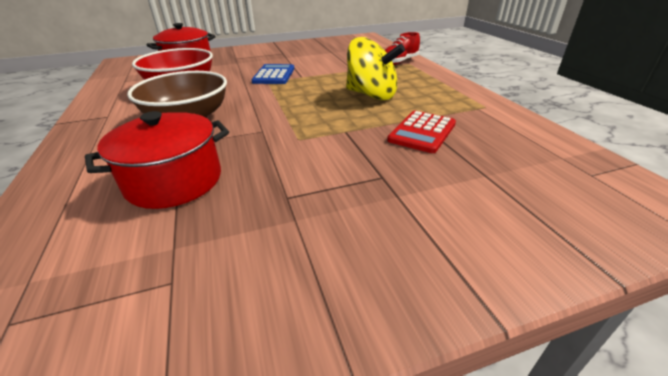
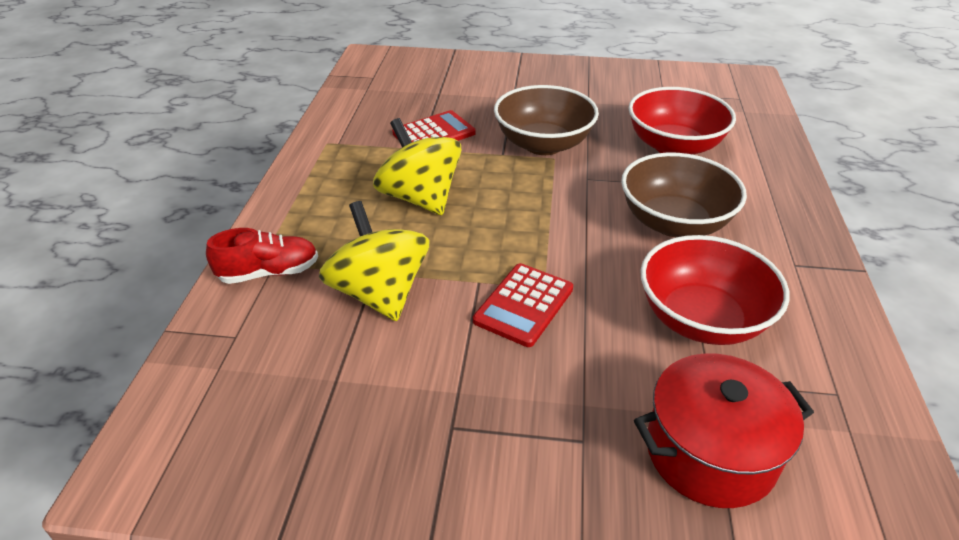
camera: 155 degrees left, 5 degrees up
red pot [85,111,229,209] -> red bowl [628,87,736,154]
blue calculator [251,64,294,84] -> red calculator [473,263,573,347]
none -> yellow spinning top [319,201,429,321]
none -> brown bowl [494,85,599,155]

